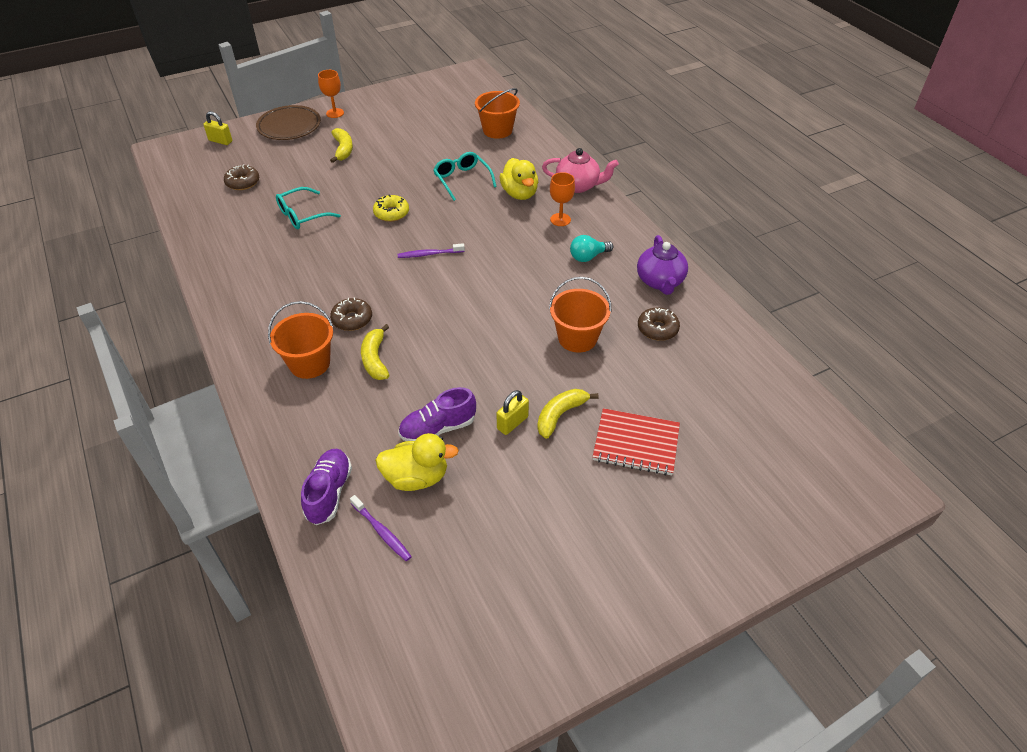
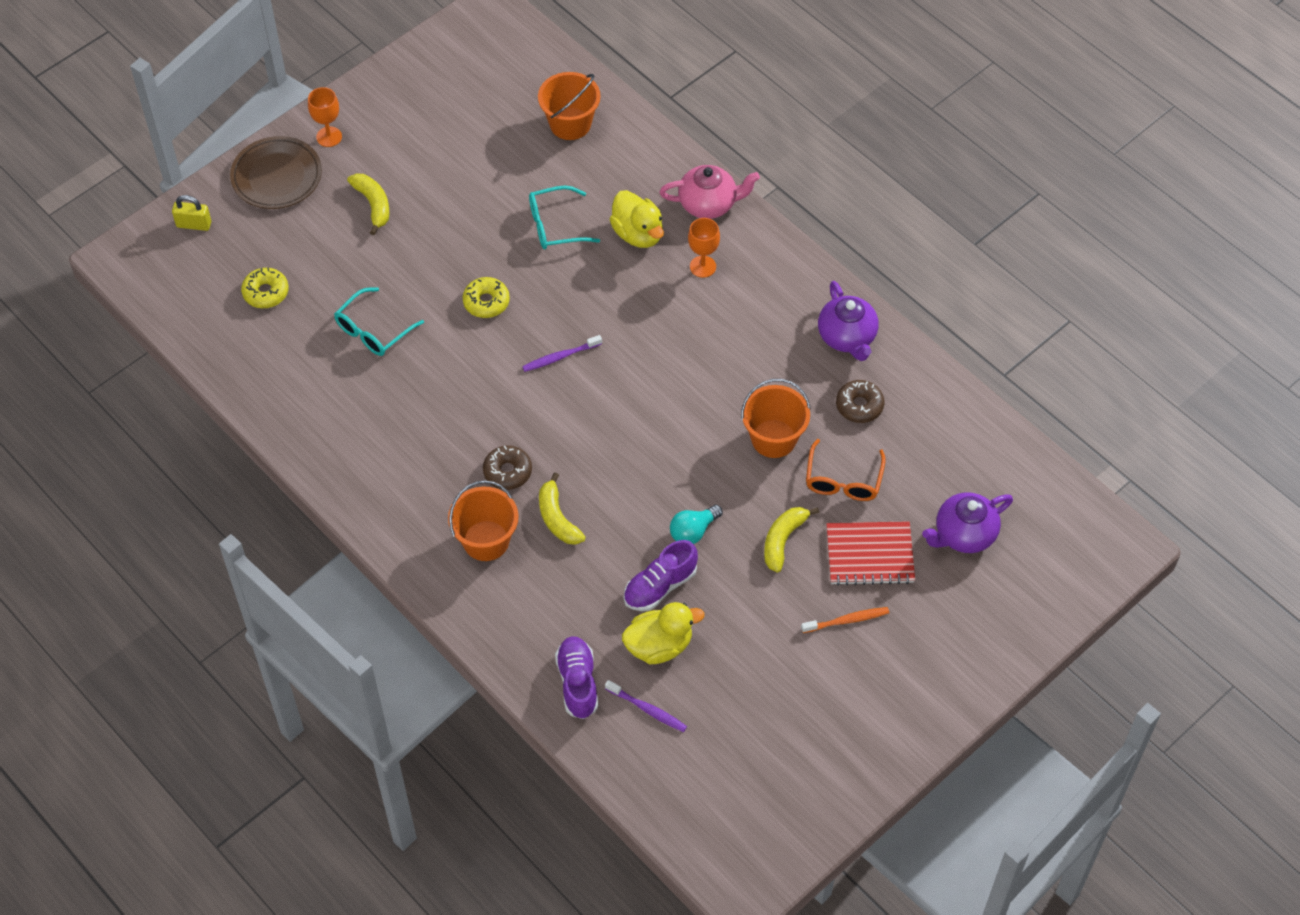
camera: 15 degrees left, 10 degrees up
brown donut [224,164,259,190] -> yellow donut [241,267,289,308]
turquoise glasses [433,152,497,201] -> turquoise glasses turned 60 degrees counterclockwise [529,186,600,249]
yellow padlock [496,390,529,435] -> none
turquoise light bulb [570,235,613,262] -> turquoise light bulb moved to [670,505,723,544]
none -> orange toothbrush [801,607,889,633]
none -> orange glasses [806,439,886,501]
none -> purple teapot [922,492,1013,553]

